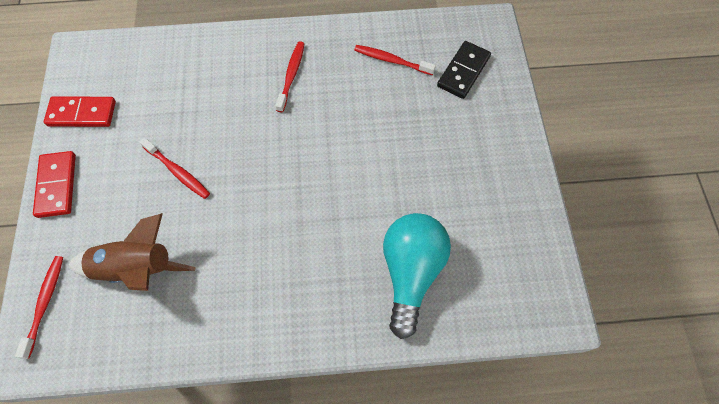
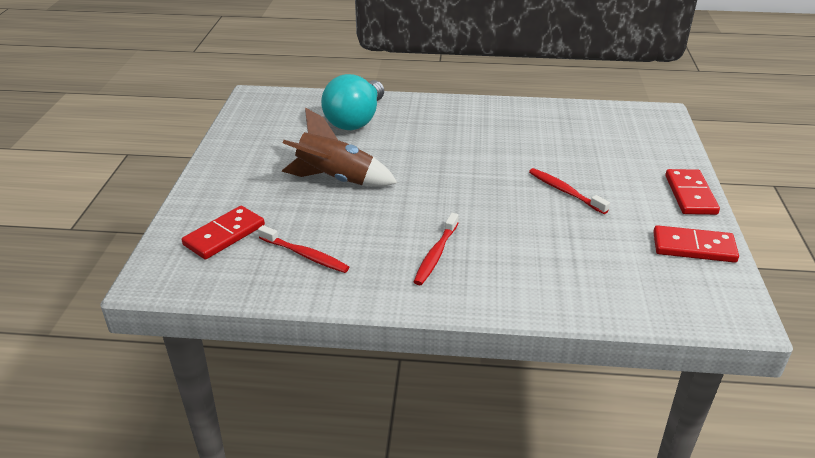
camera: 170 degrees left, 30 degrees down
red toothbrush [15,256,63,359] -> none
brown rocket [68,213,195,291] -> brown rocket moved to [282,108,397,187]
black domino [437,41,491,99] -> red domino [182,206,265,259]

